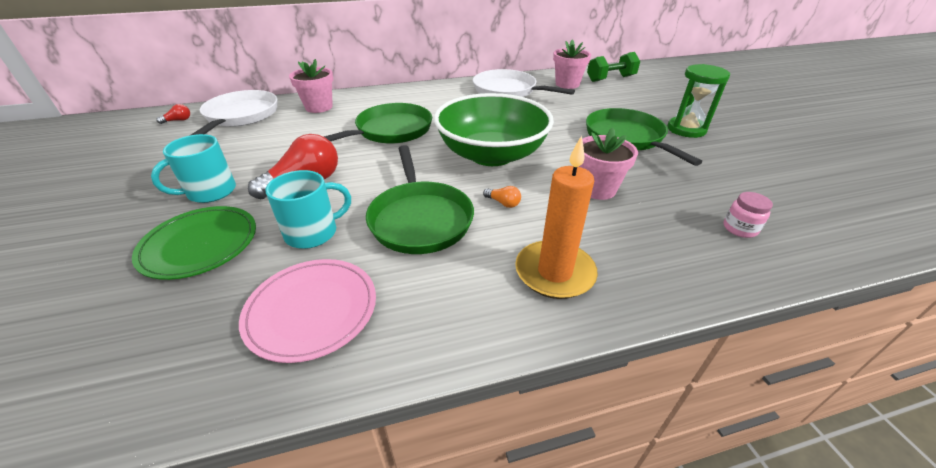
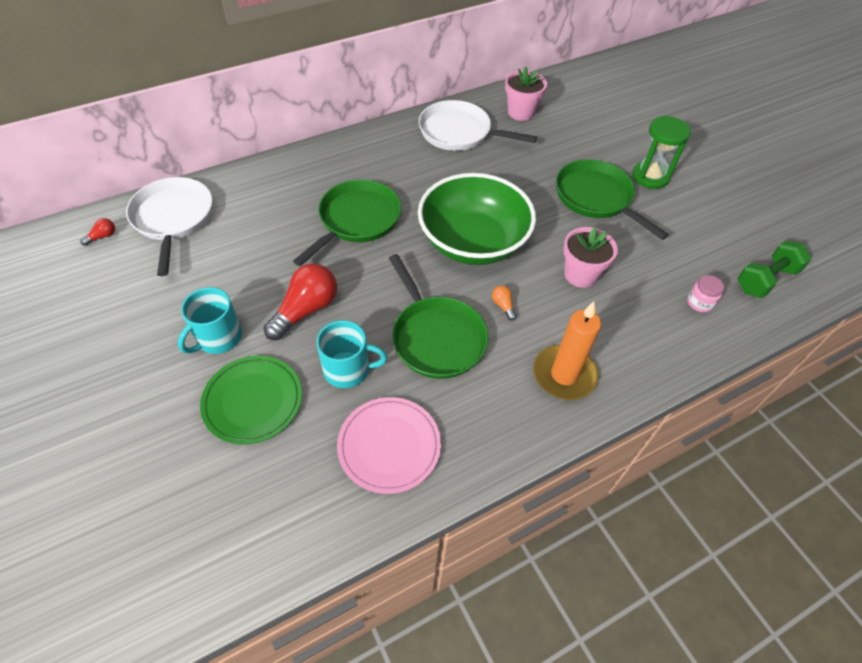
camera: 15 degrees left, 15 degrees up
turquoise mug [266,170,351,249] -> turquoise mug turned 45 degrees clockwise [316,320,387,388]
pink flower pot [289,59,333,113] -> none
orange light bulb [483,186,521,208] -> orange light bulb turned 135 degrees counterclockwise [492,286,516,321]
green dumbbell [587,52,640,82] -> green dumbbell moved to [737,241,812,298]

